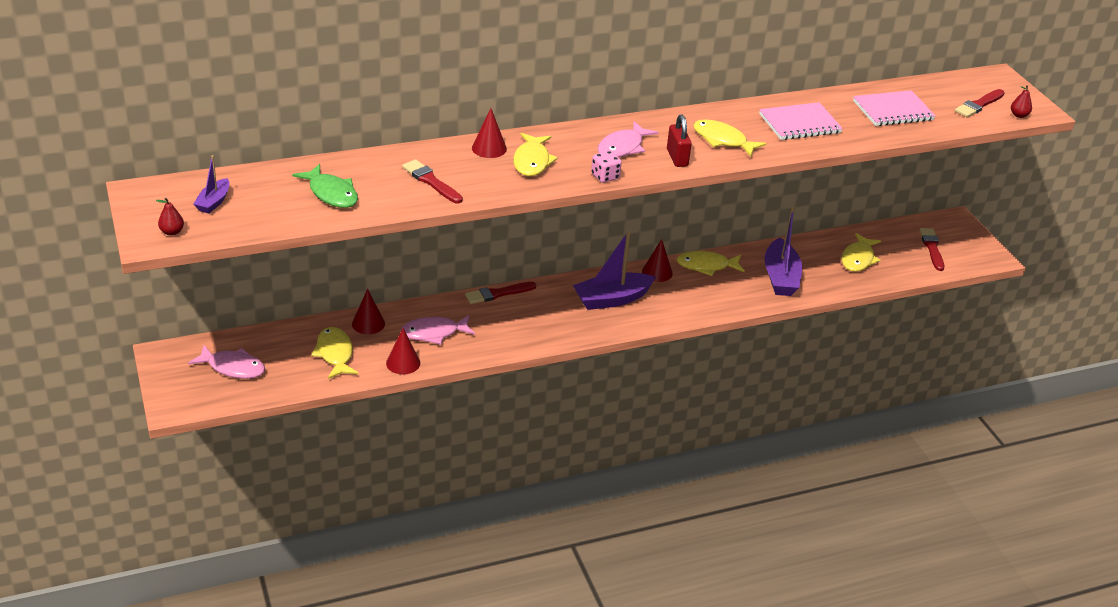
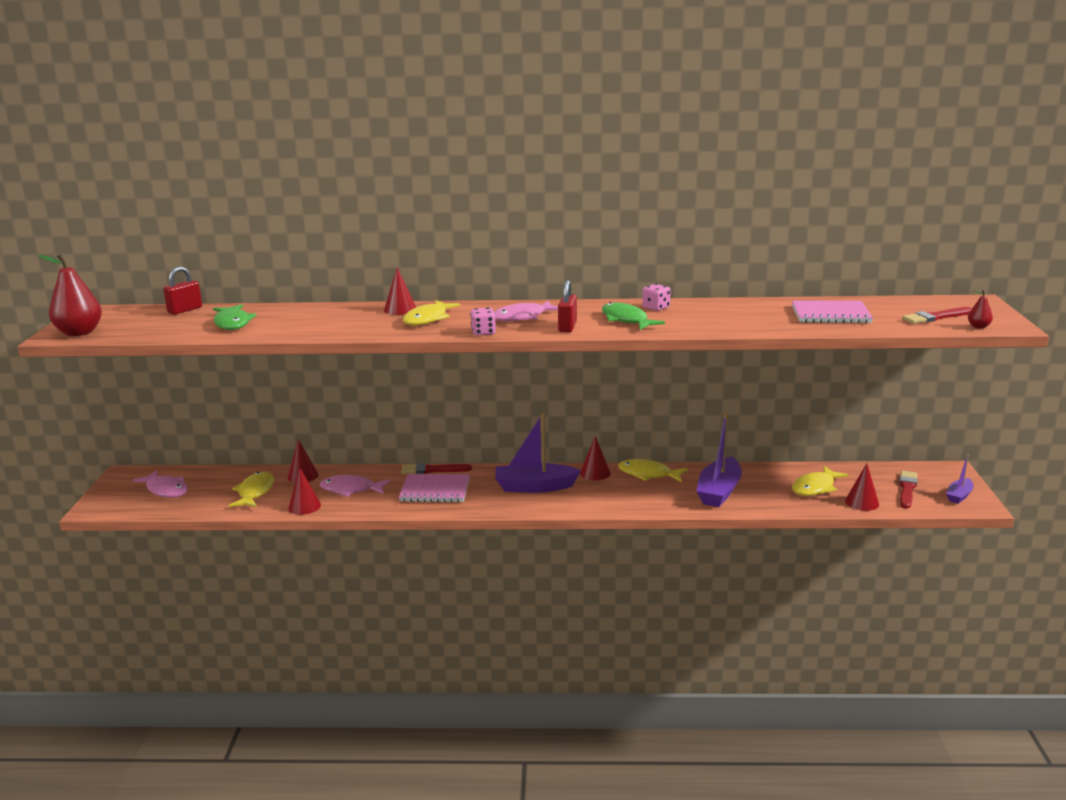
camera: 25 degrees right, 15 degrees down
red pear [156,198,184,236] -> red pear [37,254,102,336], size x2.20
purple boat [193,155,229,214] -> purple boat moved to [946,454,974,504]
red brush [402,159,463,203] -> none
yellow fish [693,119,766,157] -> green fish [602,302,665,330]
pink notebook [759,102,843,140] -> pink notebook moved to [399,474,470,502]
none -> red padlock [163,266,202,315]
none -> pink dice [642,284,671,311]
none -> red cone [845,463,879,511]

